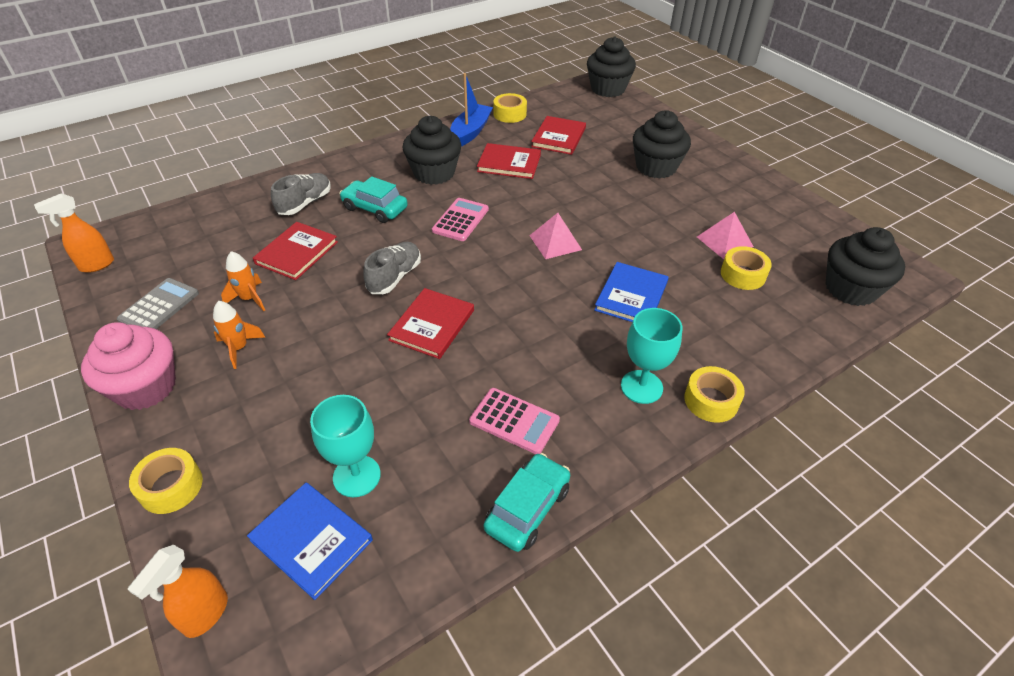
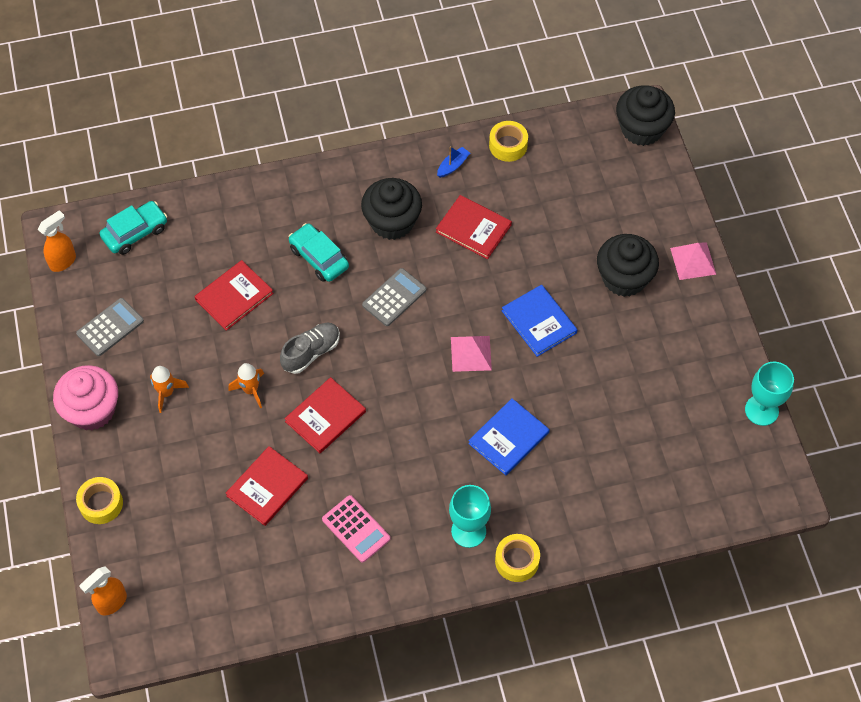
camera: 20 degrees right, 15 degrees up
orange spray bottle [34,193,114,273] -> orange spray bottle turned 150 degrees clockwise [38,210,76,272]
orange rocket [221,251,265,311] -> orange rocket moved to [228,363,264,408]
blue book [247,483,373,600] -> blue book moved to [502,285,577,357]
grey shoe [271,173,331,215] -> none
turquoise goblet [310,395,381,498] -> turquoise goblet moved to [745,362,794,426]
pink calculator [432,198,489,241] -> grey calculator [362,268,426,326]
blue boat [450,73,493,147] -> blue boat [437,146,470,178], size x0.52
turquoise car [484,453,570,552] -> turquoise car moved to [99,201,167,255]
red book [531,116,586,155] -> red book moved to [226,446,308,526]
pink pyramid [697,212,754,259] -> pink pyramid moved to [670,243,716,280]
yellow tape [721,246,772,290] -> none
black cupcake [826,227,905,306] -> none

